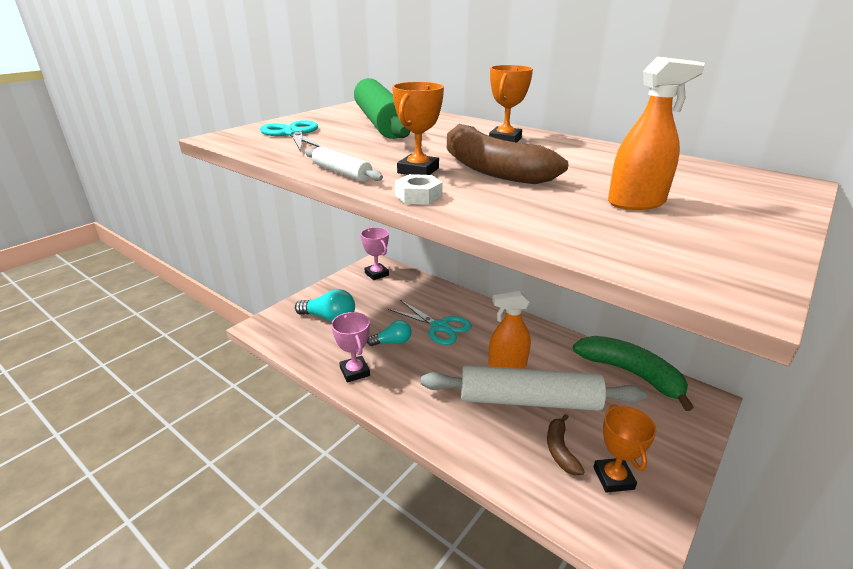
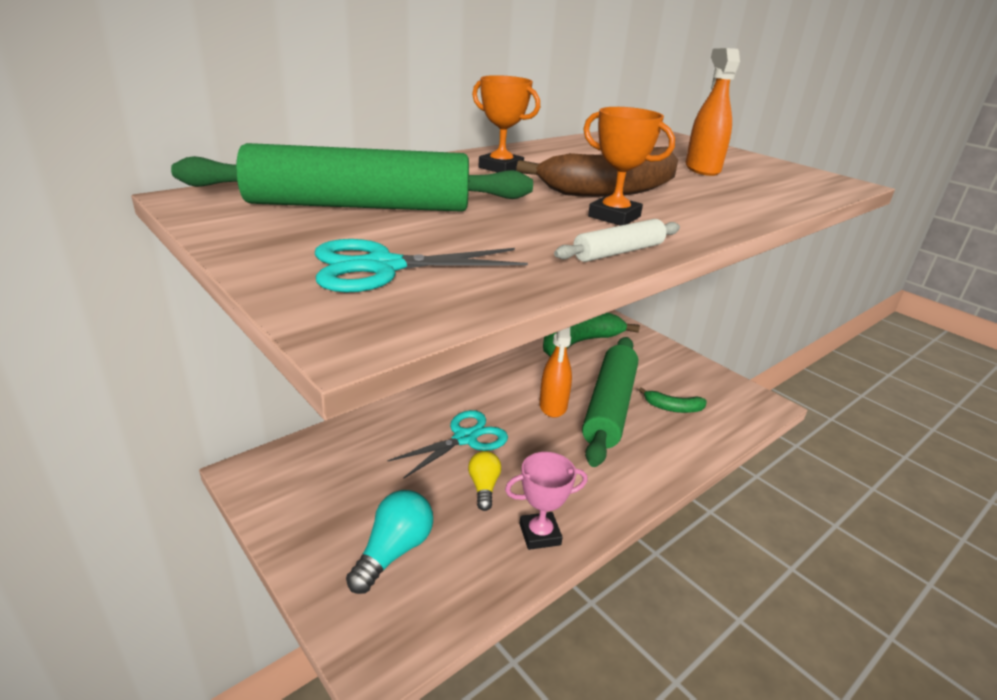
camera: 80 degrees left, 0 degrees up
pink trophy [361,227,389,280] -> none
turquoise light bulb [367,320,412,346] -> yellow light bulb [468,451,501,511]
white nut [395,174,443,205] -> none
white rolling pin [421,365,646,411] -> green rolling pin [582,337,638,467]
brown banana [547,414,585,475] -> green banana [639,387,707,413]
orange trophy [593,404,657,493] -> none

